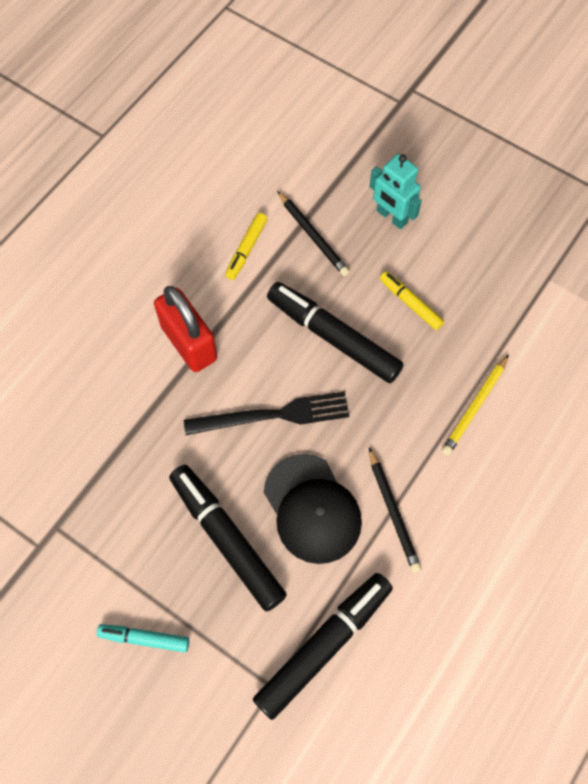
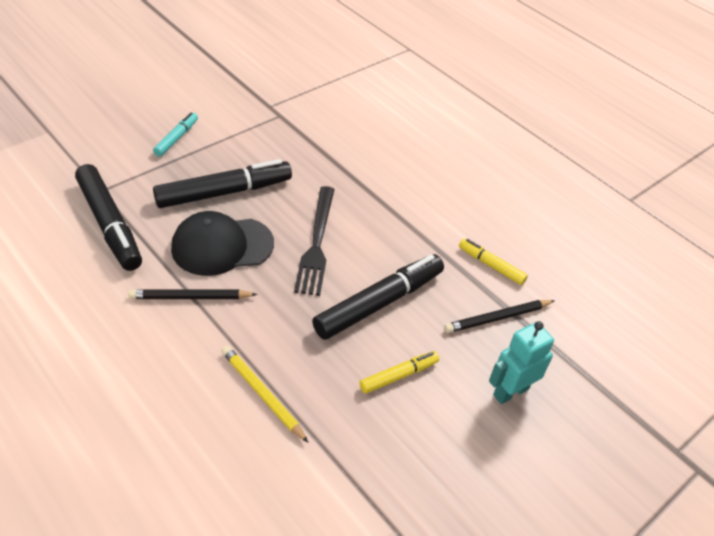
camera: 100 degrees right, 20 degrees down
red padlock [154,286,217,372] -> none

